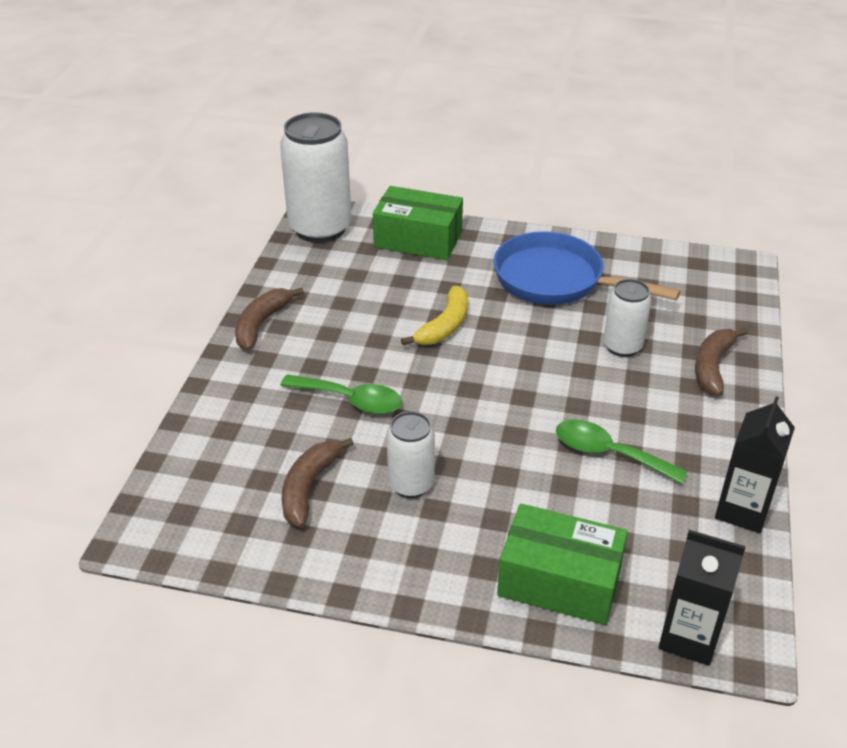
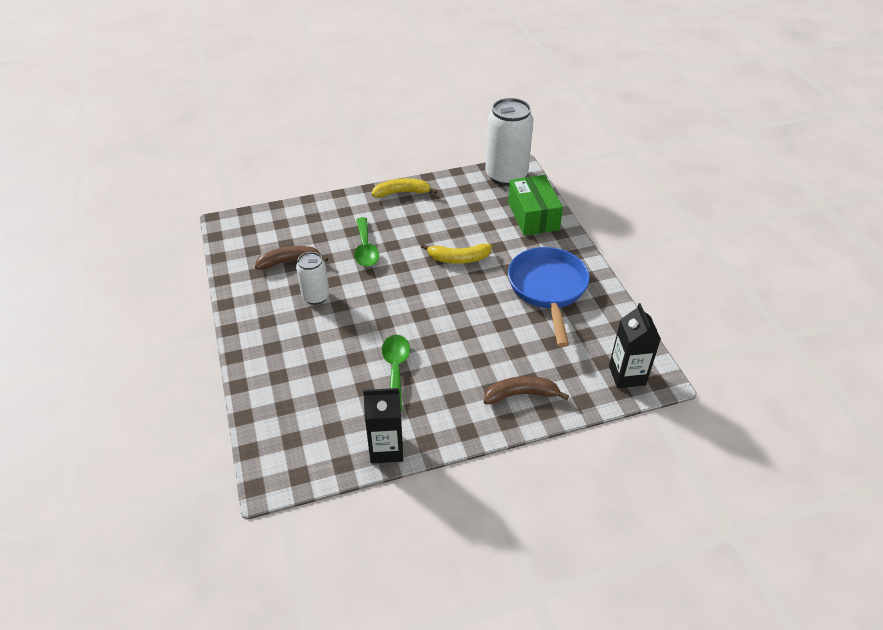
camera: 60 degrees right, 5 degrees up
brown banana [235,287,304,351] -> yellow banana [372,178,437,198]
green box [497,503,628,625] -> none
white can [603,279,651,357] -> none
black carton [658,530,746,666] -> black carton moved to [609,303,661,388]

